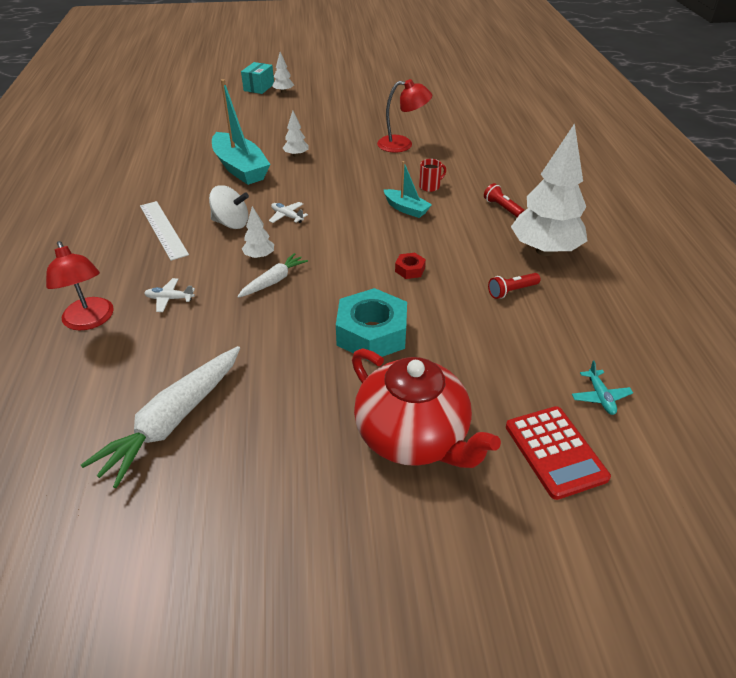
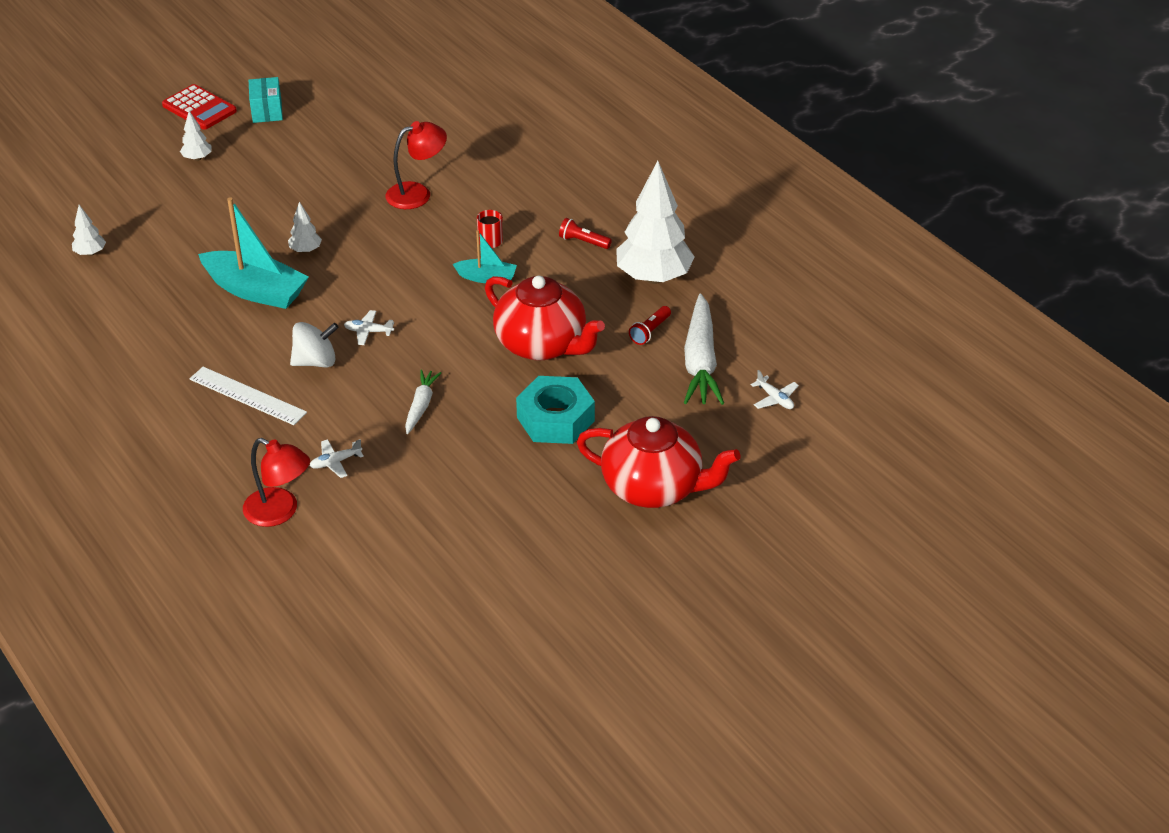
camera: 30 degrees left, 0 degrees up
white carrot [81,346,240,488] -> white carrot moved to [684,294,724,405]
turquoise box [241,62,274,94] -> turquoise box moved to [249,77,283,123]
white tree [242,206,274,259] -> white tree moved to [72,205,106,256]
red nut [395,253,426,279] -> red teapot [485,276,605,361]
red calculator [506,406,611,500] -> red calculator moved to [162,84,237,130]
turquoise plane [572,361,633,415] -> white plane [751,370,799,409]

